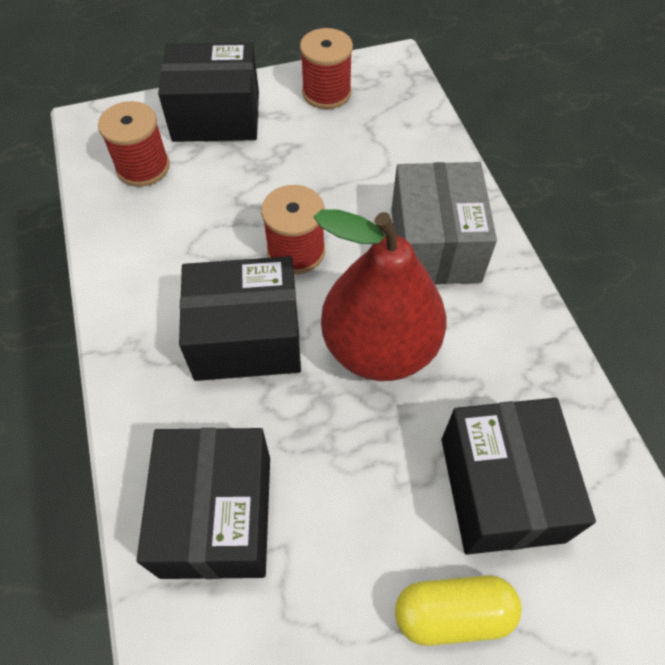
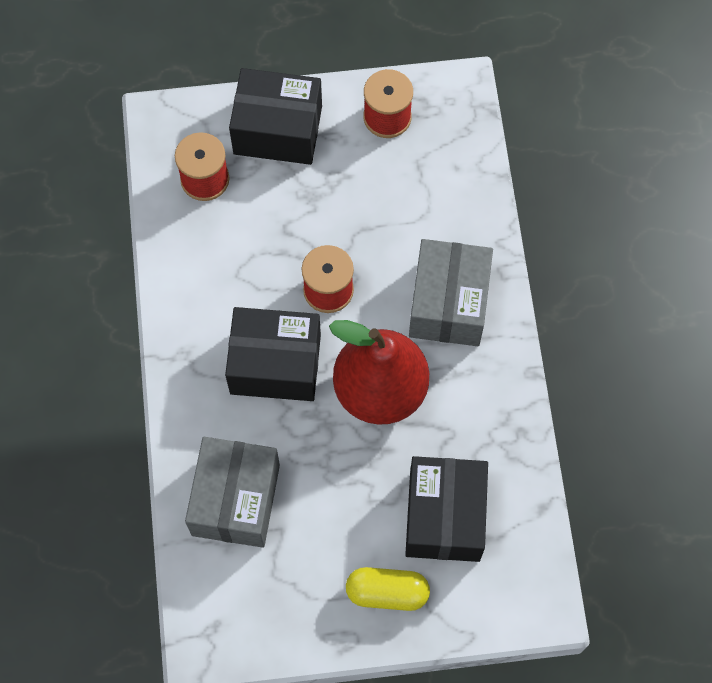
camera: 10 degrees right, 10 degrees up
black box [136,428,270,579] -> grey box [185,437,280,548]

